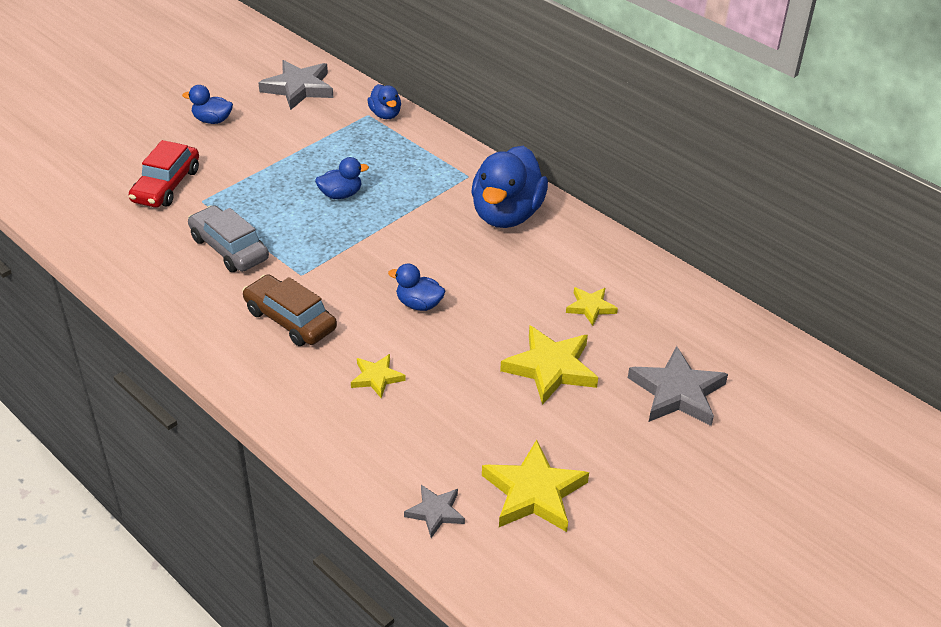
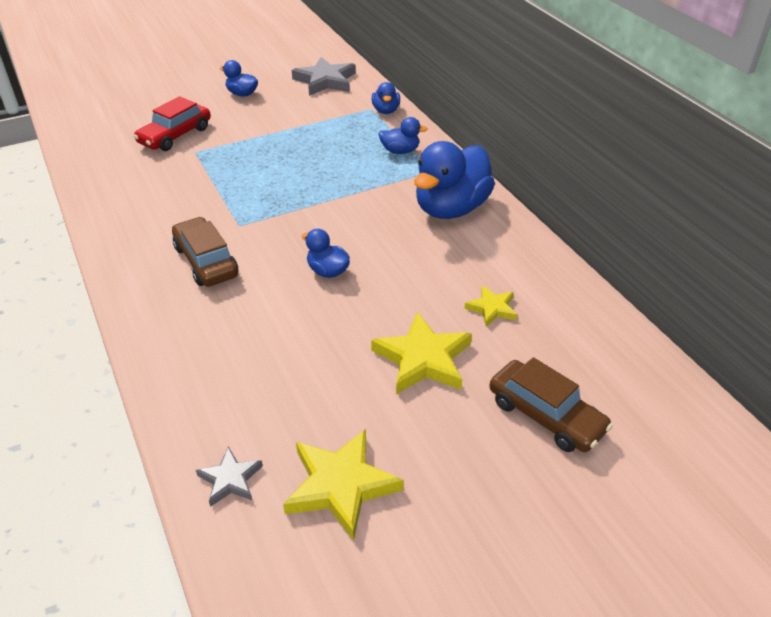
camera: 20 degrees right, 0 degrees up
grey car [188,205,269,272] -> none
blue duck [315,157,369,199] -> blue duck moved to [378,117,428,154]
yellow star [351,354,406,398] -> none
grey star [628,346,728,426] -> brown car [489,357,612,452]

